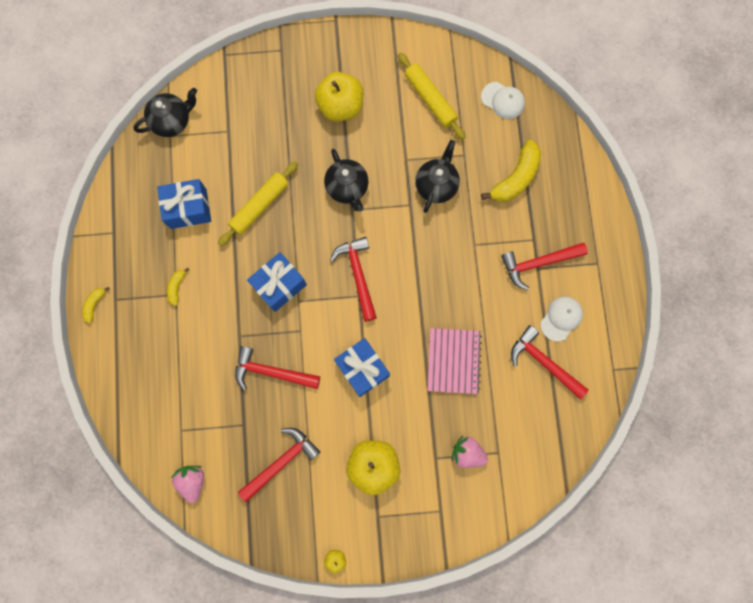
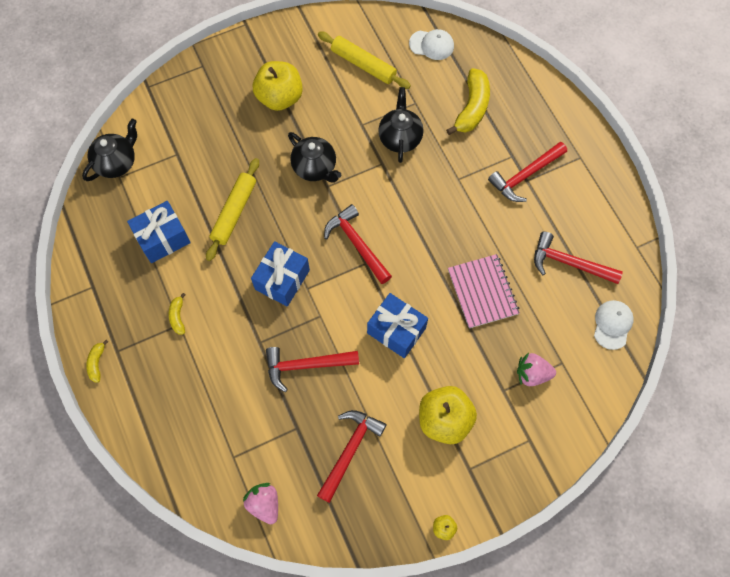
camera: 20 degrees left, 10 degrees down
white cap [540,297,583,341] -> white cap moved to [594,300,634,350]

